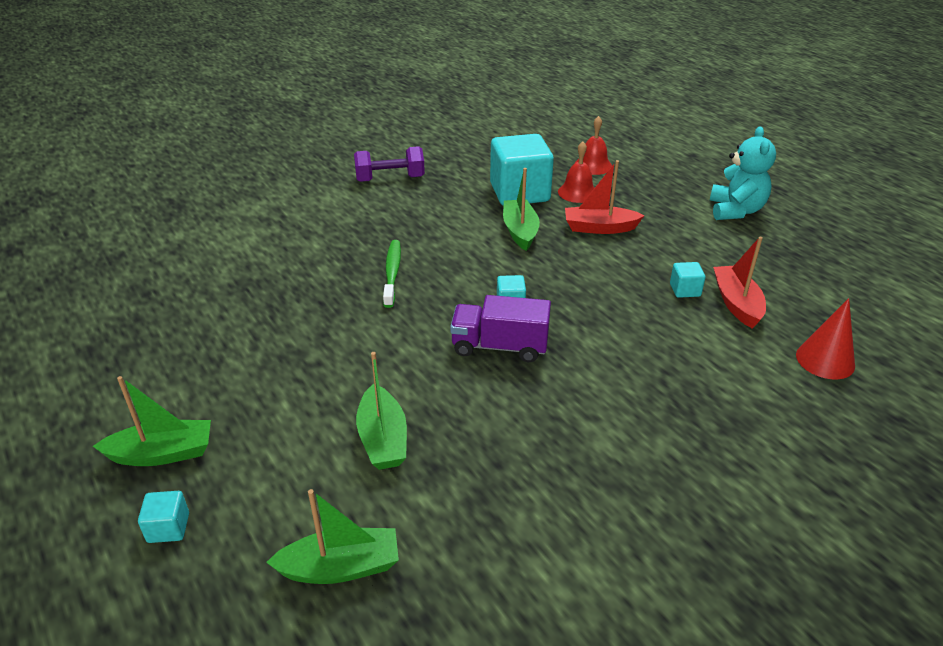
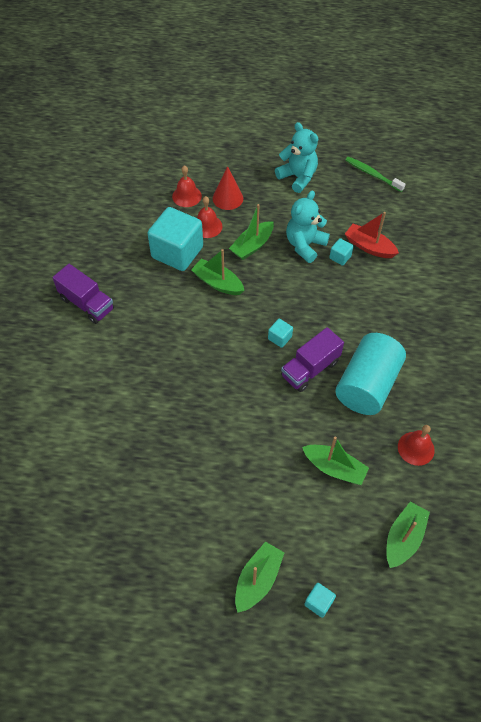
camera: 50 degrees left, 20 degrees up
purple dumbbell [354,146,425,182] -> purple truck [53,264,114,324]
green toothbrush [383,240,401,308] -> green toothbrush moved to [345,157,406,192]
red boat [565,160,645,234] -> green boat [229,204,274,260]
red cone [796,298,855,379] -> red cone moved to [213,166,243,210]
none -> turquoise teddy bear [286,190,330,263]
none -> turquoise cylinder [335,333,406,415]
none -> red bell [398,425,435,466]

